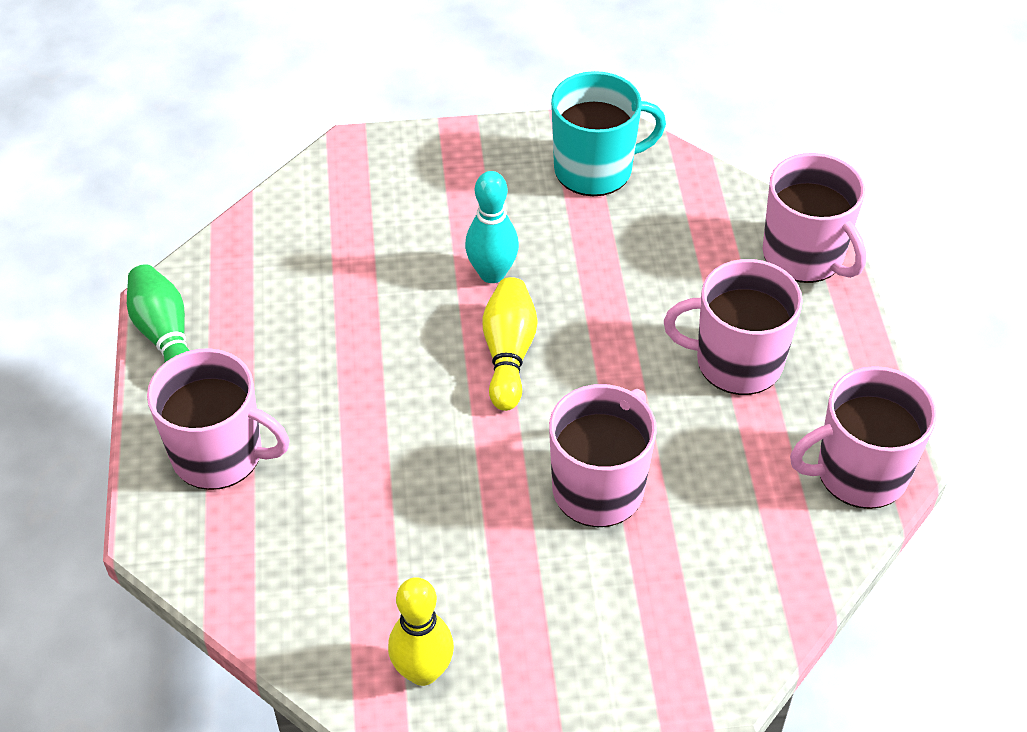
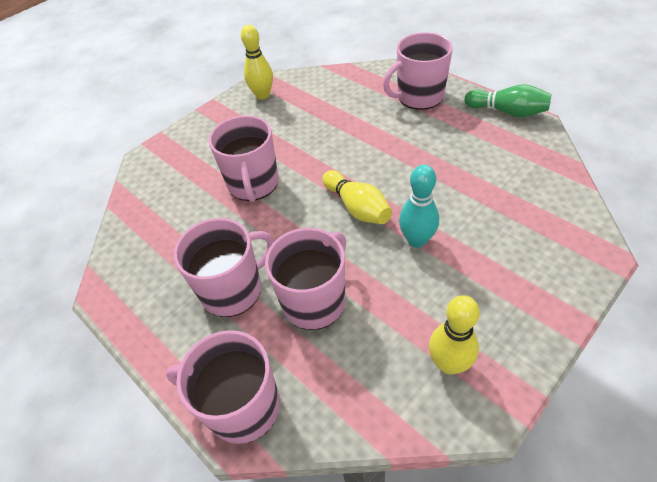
camera: 145 degrees right, 0 degrees up
turquoise mug [551,71,666,196] -> yellow bowling pin [429,295,480,375]
pink mug [790,366,937,509] -> pink mug moved to [265,228,346,330]

